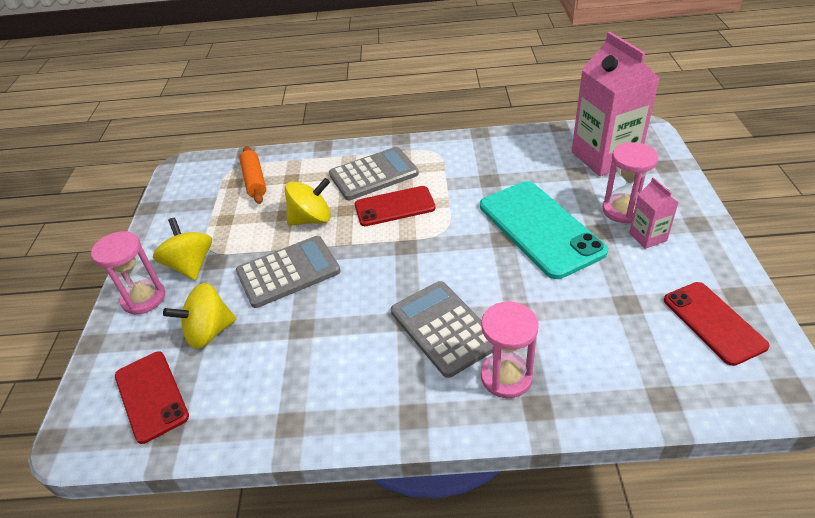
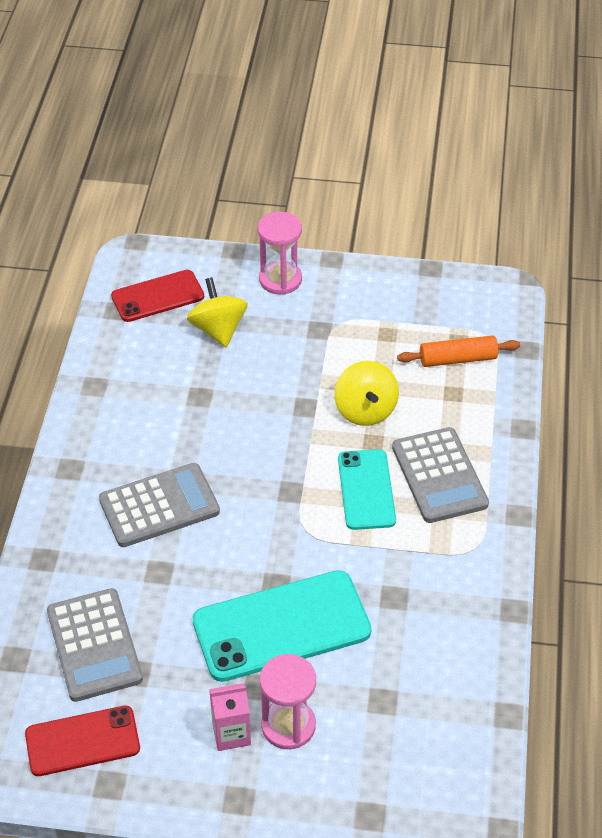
camera: 95 degrees right, 5 degrees up
yellow spinning top [153,218,212,280] -> none
grey calculator [236,236,341,308] -> grey calculator moved to [47,588,143,702]
red phone [355,186,436,226] -> turquoise phone [338,449,396,530]
pink hourglass [481,301,539,398] -> none
pink carton [572,32,660,176] -> none

